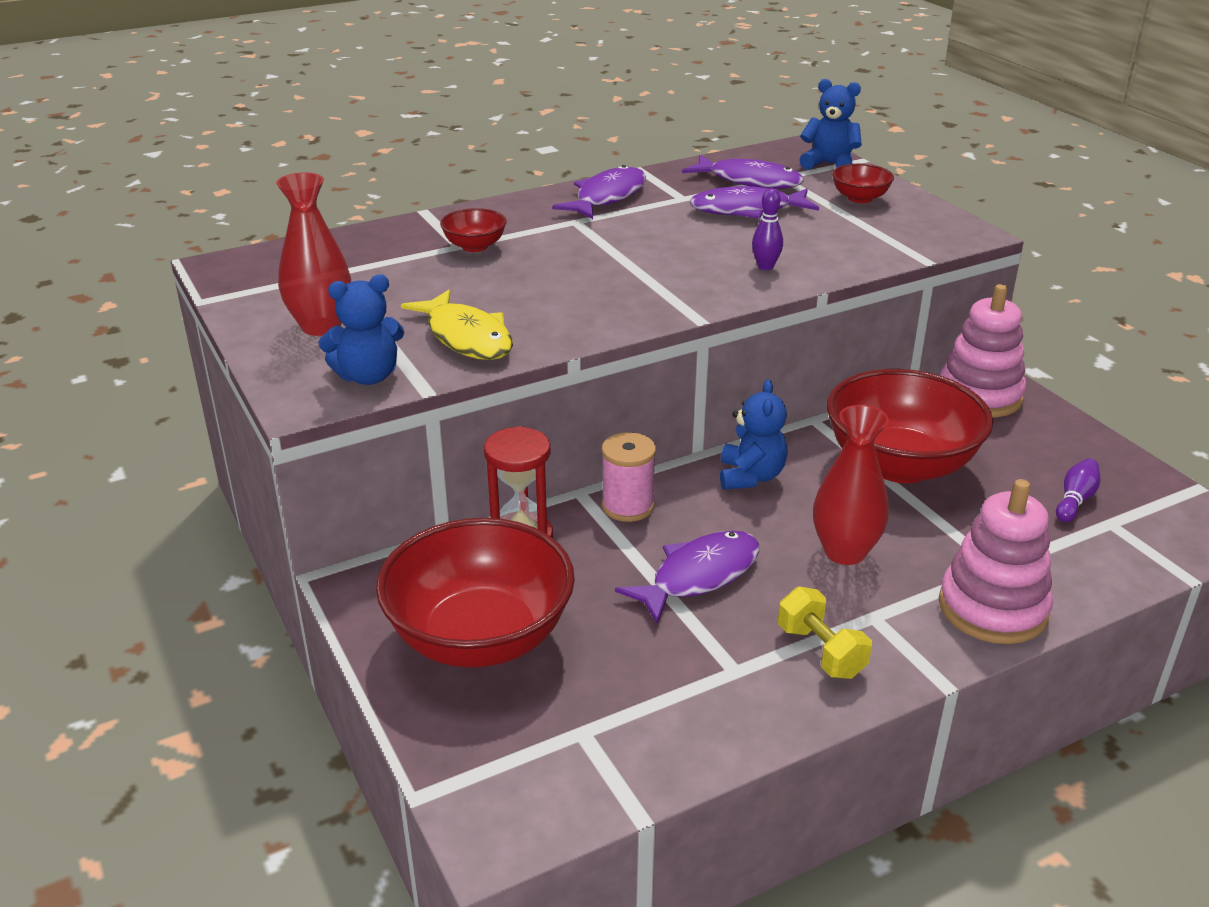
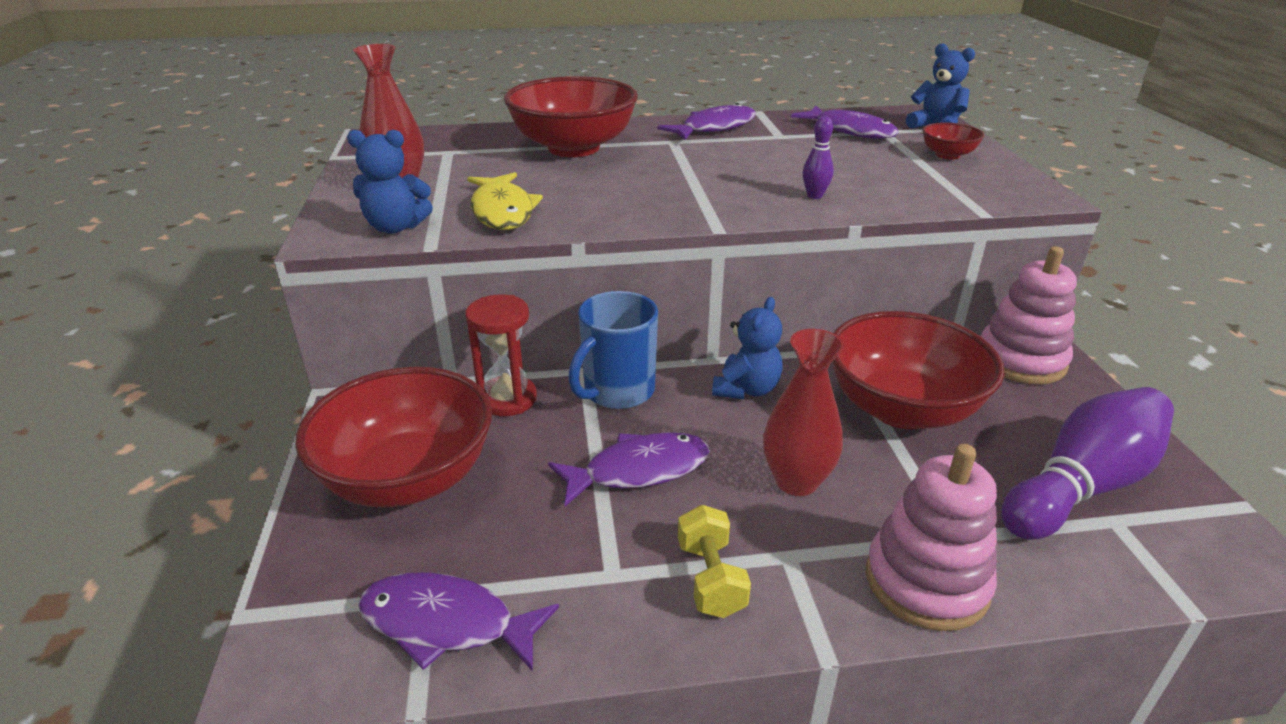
camera: 20 degrees right, 0 degrees up
red bowl [440,208,507,252] -> red bowl [504,76,638,157], size x2.27
pink spool [602,432,656,522] -> blue mug [568,291,658,409]
purple fish [689,186,819,219] -> purple fish moved to [358,572,559,672]
purple bowling pin [1056,459,1100,522] -> purple bowling pin [1001,387,1174,540], size x2.39

